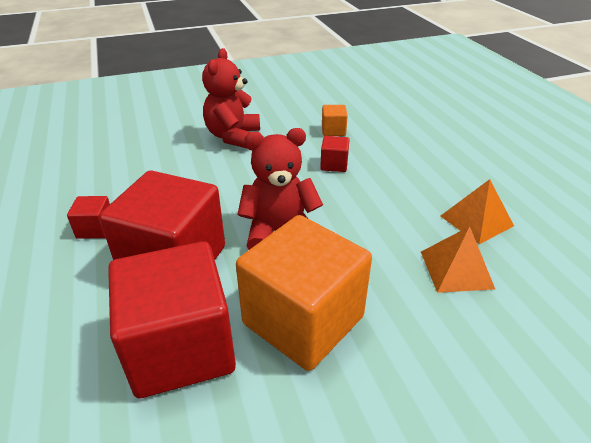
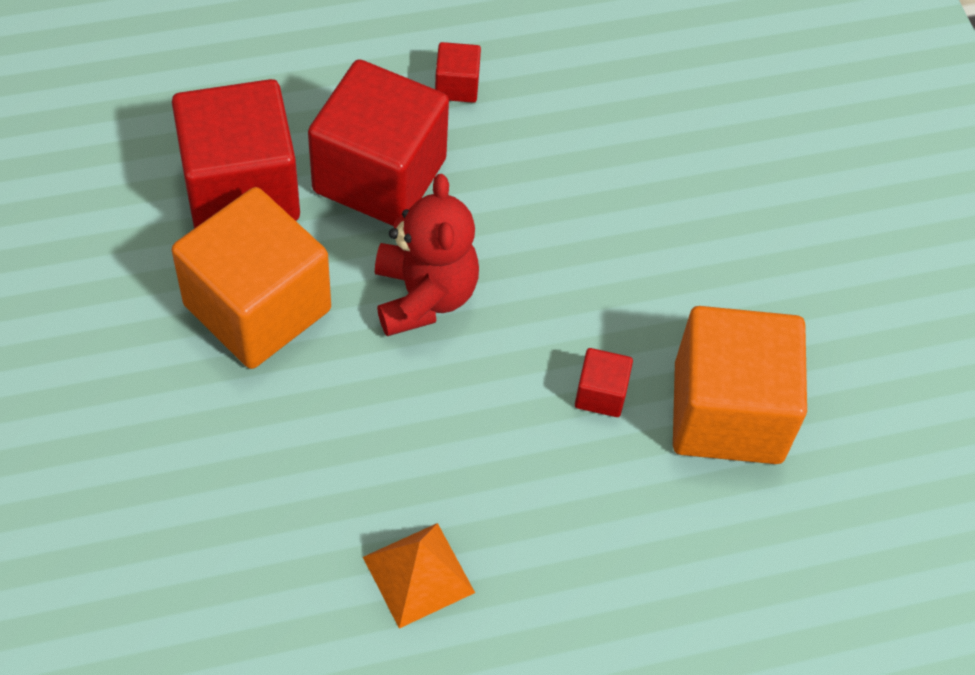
camera: 90 degrees right, 20 degrees up
red teddy bear [202,48,260,149] -> none
orange cube [322,105,348,136] -> orange cube [673,306,807,464], size x2.37
orange pyramid [421,226,495,293] -> none

